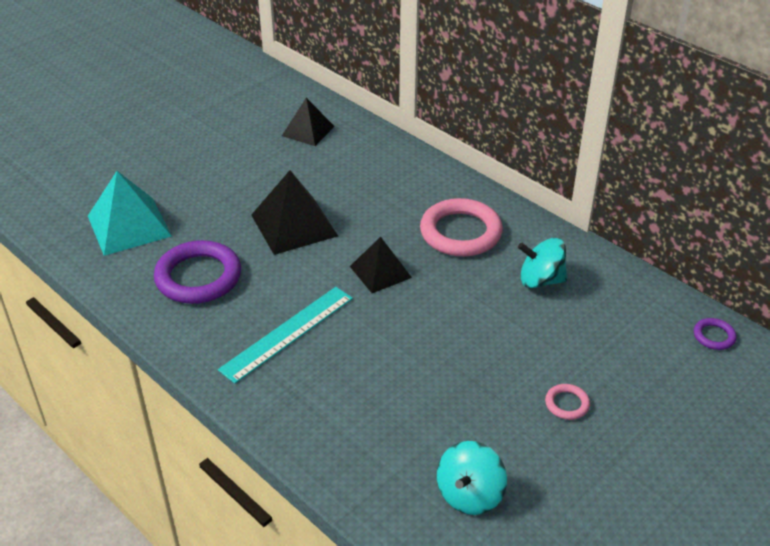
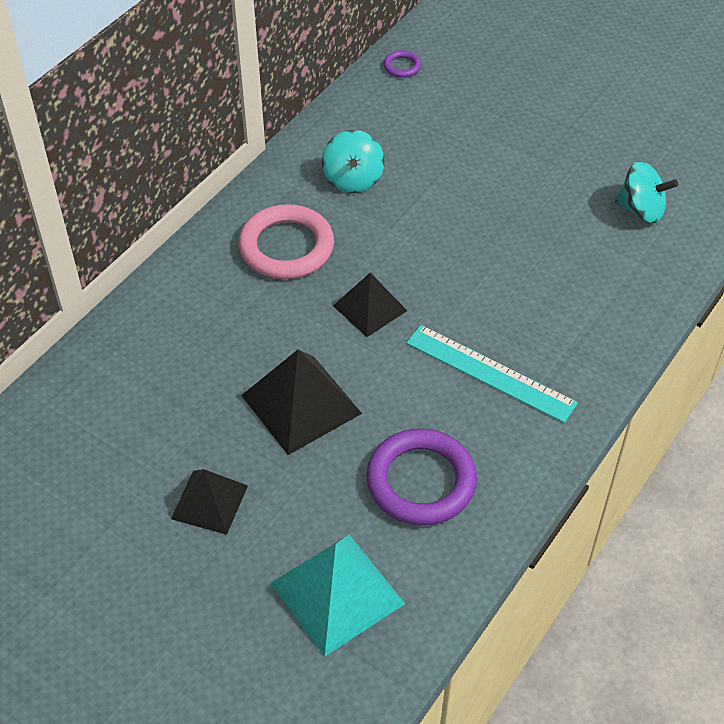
camera: 100 degrees left, 10 degrees up
black pyramid [282,98,335,146] -> black pyramid moved to [171,469,248,535]
pink ring [545,384,590,420] -> none

